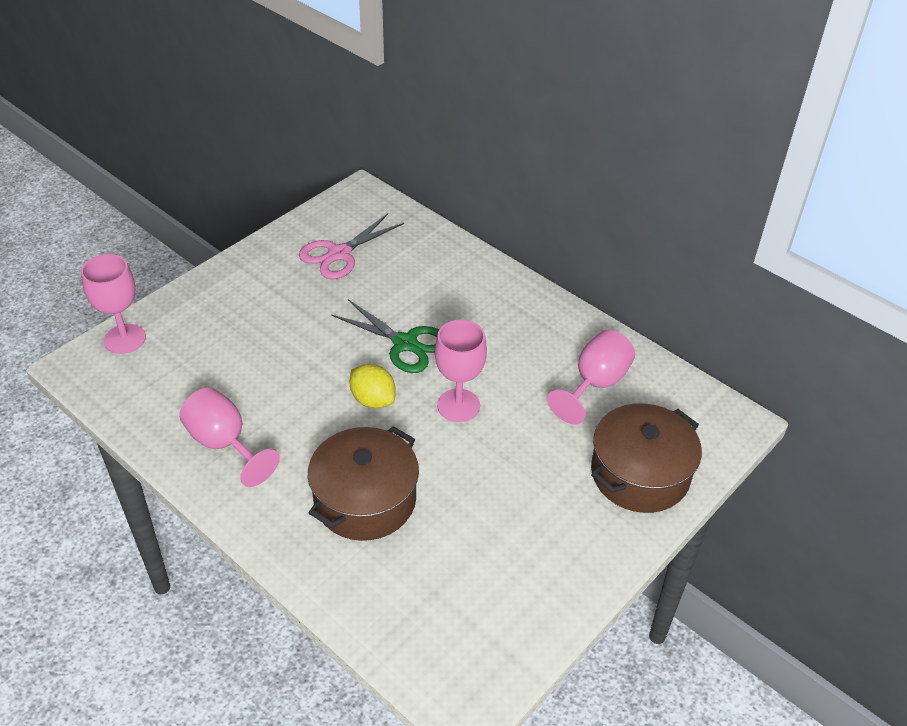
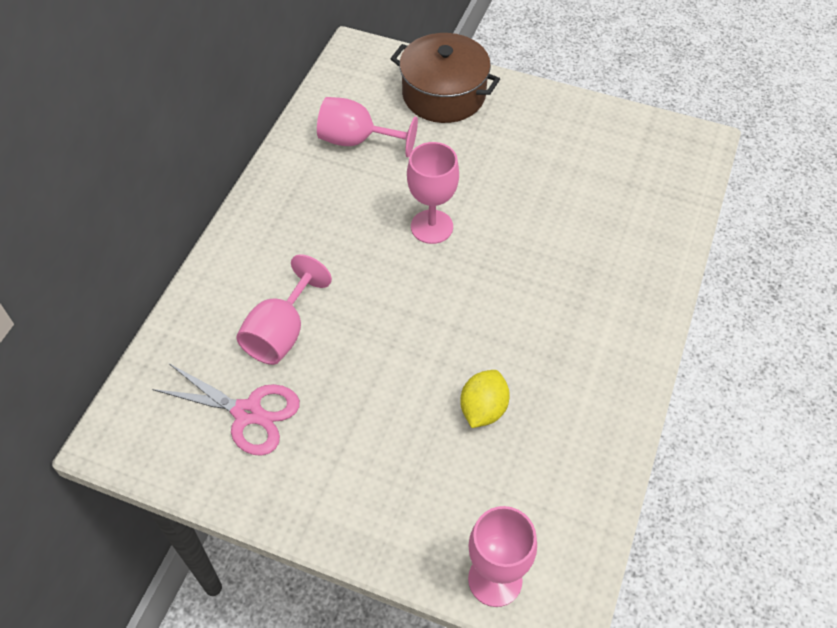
camera: 110 degrees left, 10 degrees up
pink goblet [179,387,280,487] -> pink goblet moved to [236,254,332,365]
brown pot [308,426,419,541] -> none
green scissors [331,299,439,373] -> none
yellow lemon [350,364,396,408] -> yellow lemon moved to [460,370,510,428]

